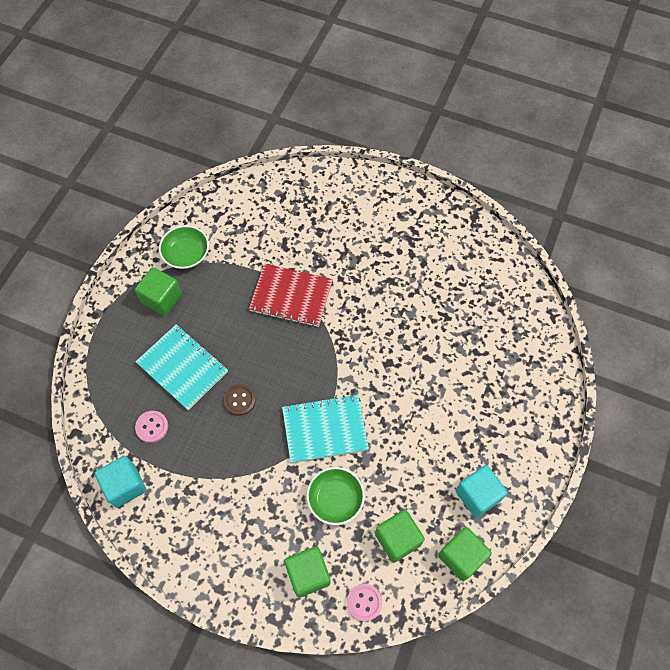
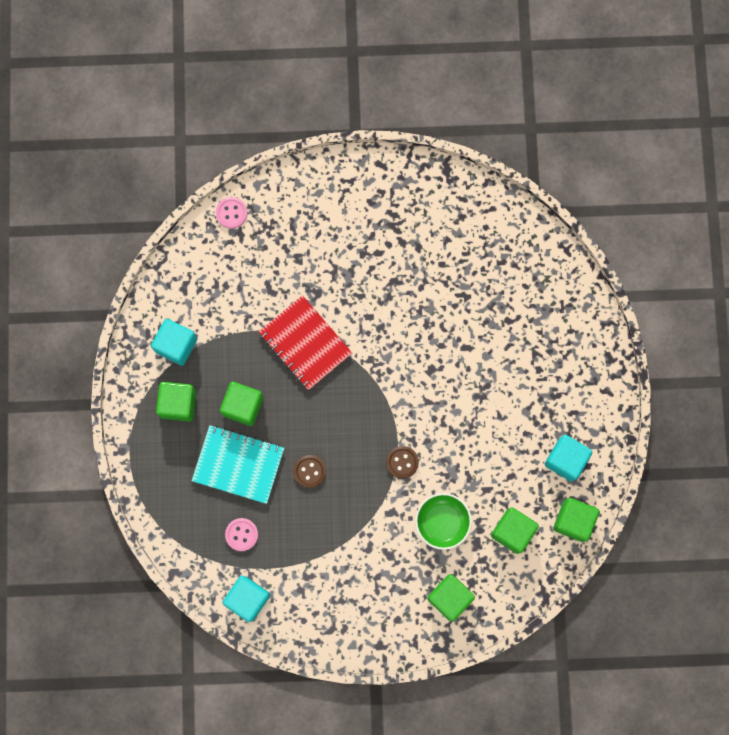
camera: 25 degrees left, 15 degrees up
green bowl [159,225,209,269] -> turquoise cube [151,319,198,366]
red notebook [249,264,333,327] -> red notebook turned 60 degrees clockwise [259,295,352,390]
turquoise notebook [282,394,369,463] -> brown button [386,446,419,479]
pink button [347,584,382,621] -> pink button moved to [216,197,247,229]
none -> green cube [220,382,264,426]

